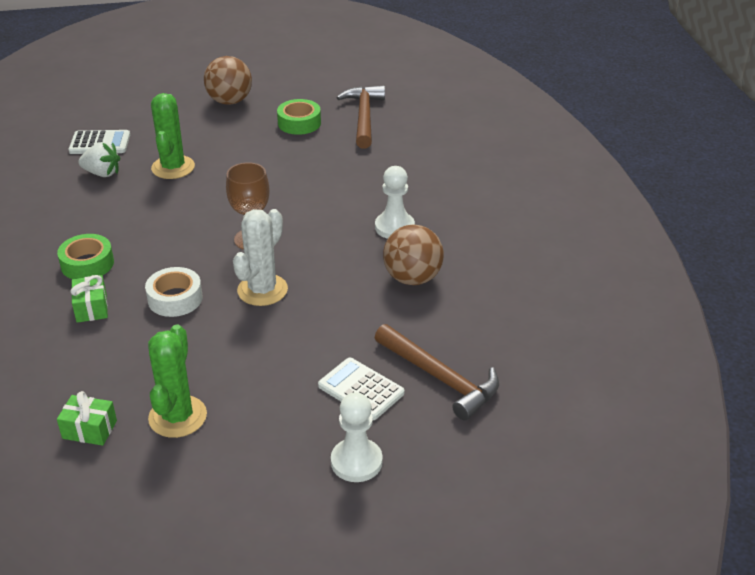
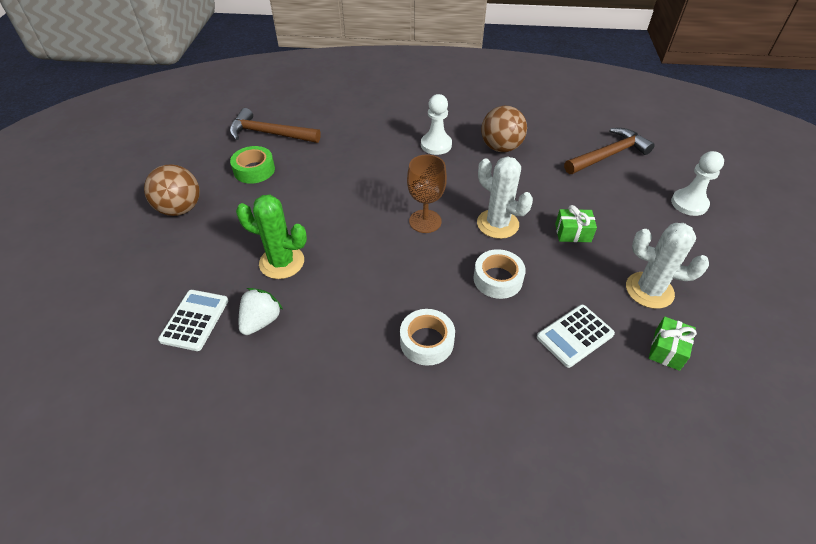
camera: 75 degrees left, 10 degrees up
green tape [57,234,114,279] -> white tape [400,309,455,366]
green gift [70,275,108,323] -> green gift moved to [555,205,597,242]
green cactus [148,324,207,438] -> white cactus [626,223,709,309]
white calculator [318,358,404,420] -> white calculator moved to [537,305,615,368]

